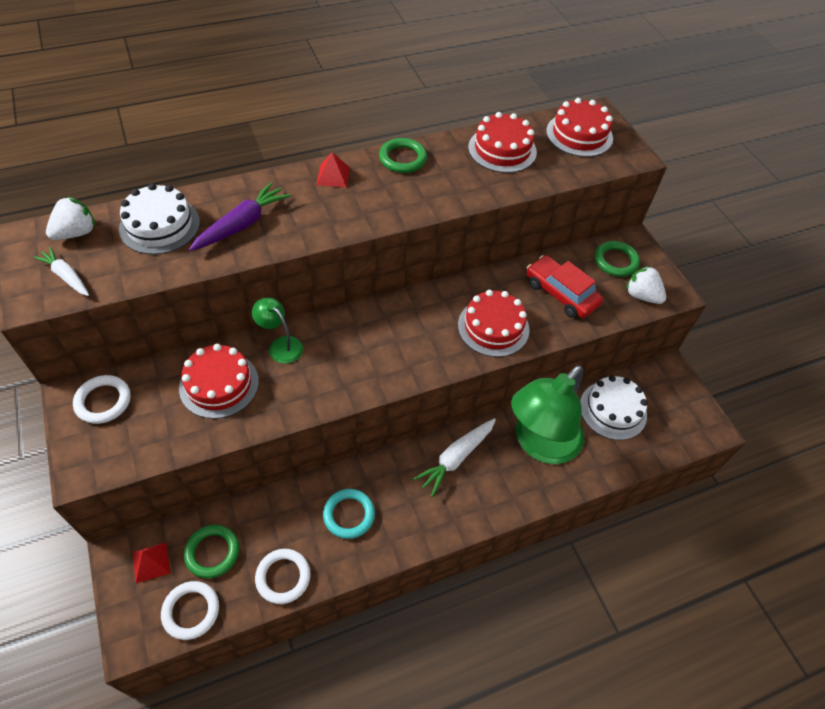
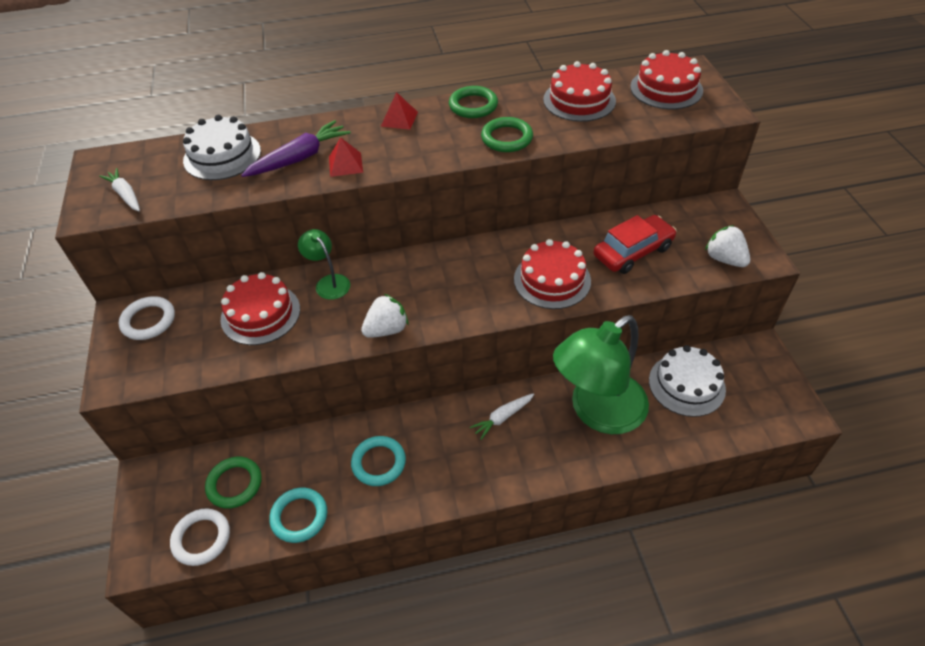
camera: 15 degrees right, 5 degrees down
white strawberry [46,196,96,240] -> white strawberry moved to [361,294,408,338]
red pyramid [133,542,170,583] -> red pyramid moved to [329,137,363,177]
white ring [255,549,311,604] -> turquoise ring [269,488,327,543]
white carrot [413,418,496,497] -> white carrot [470,393,534,440], size x0.64
red car [527,255,603,318] -> red car turned 90 degrees clockwise [594,215,677,274]
green ring [595,241,640,277] -> green ring moved to [481,117,533,152]

